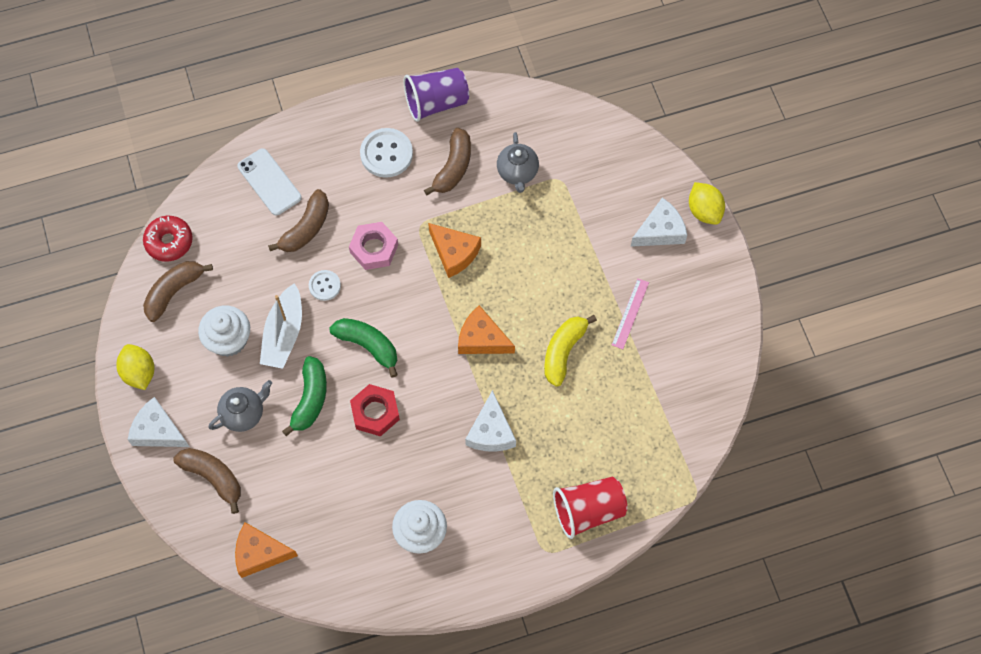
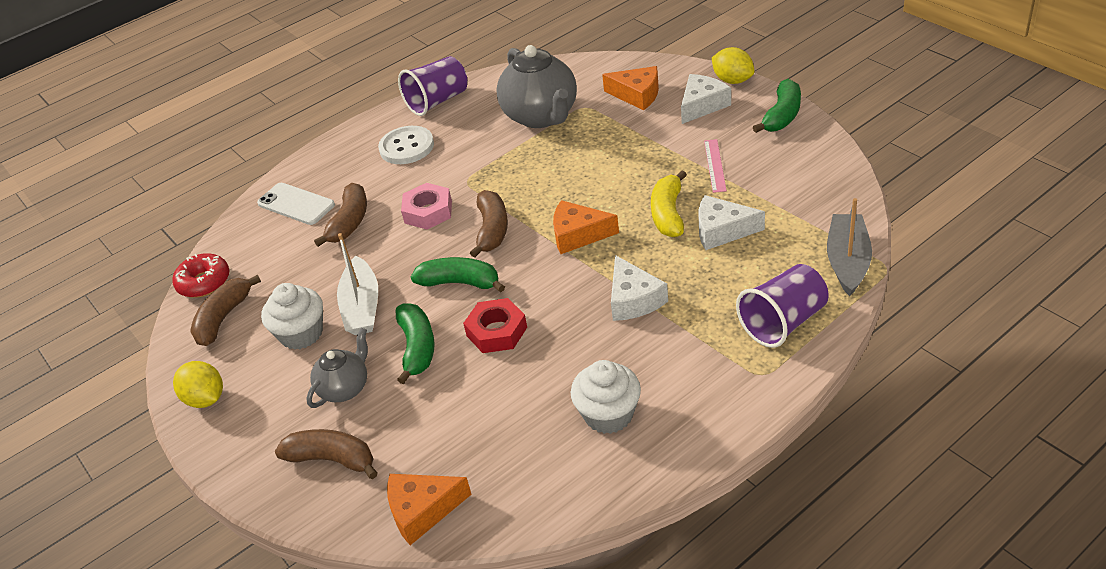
camera: 15 degrees left, 25 degrees down
white cheese [128,397,190,447] -> white cheese moved to [699,195,765,250]
white button [309,270,341,301] -> none
brown banana [424,128,471,196] -> brown banana moved to [470,190,508,258]
orange cheese [428,223,481,278] -> orange cheese moved to [602,66,659,111]
grey teapot [497,132,539,193] -> grey teapot [496,45,577,128], size x1.82
red cup [553,477,628,539] -> purple cup [736,264,829,348]
none -> green banana [753,79,801,133]
none -> grey boat [827,198,872,296]

